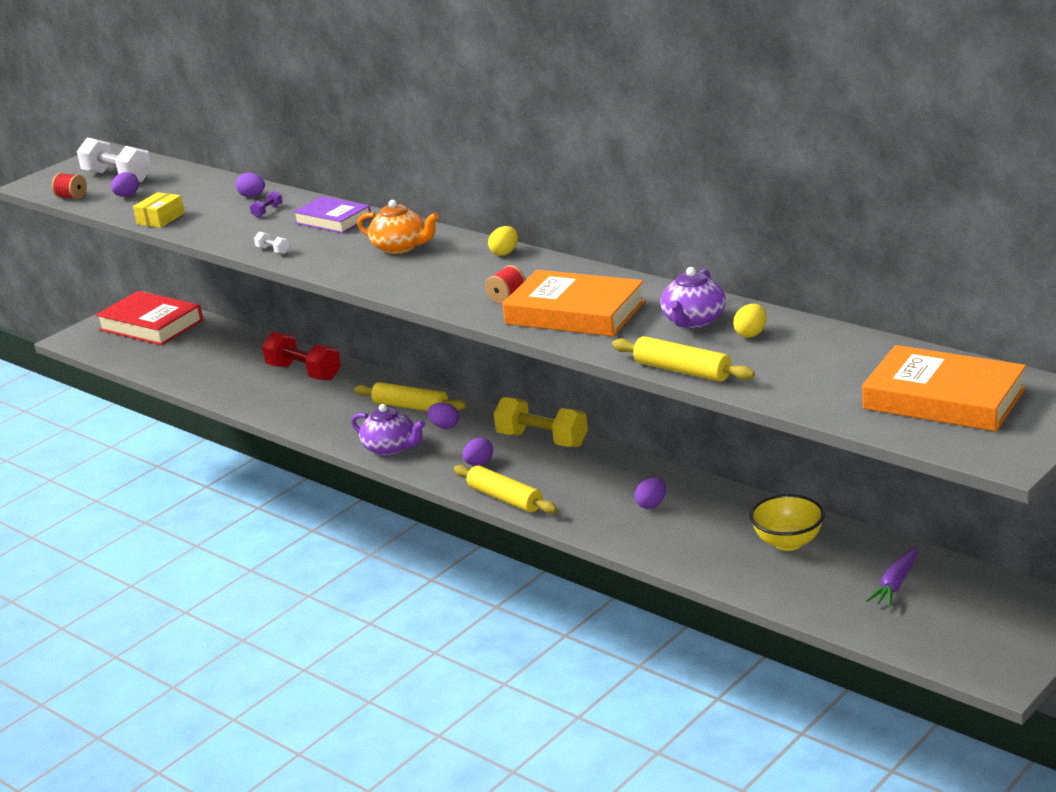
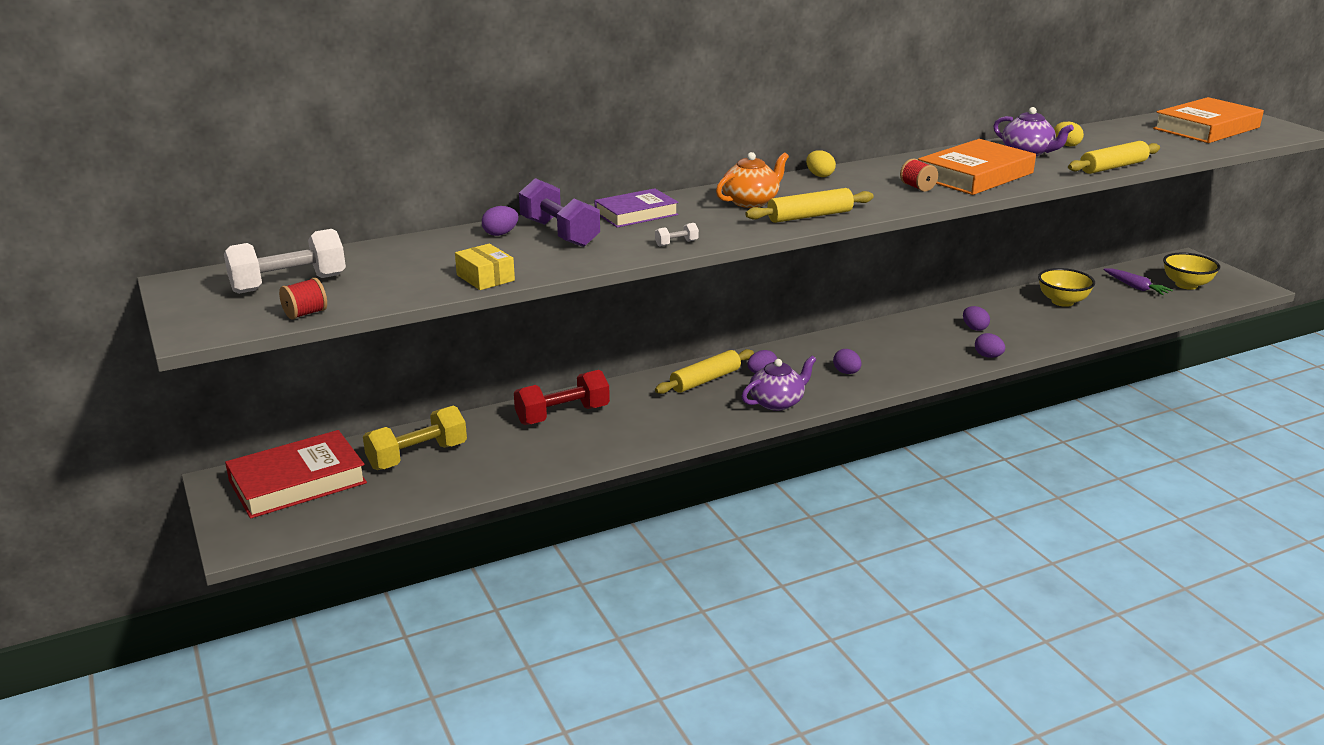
camera: 70 degrees left, 0 degrees up
purple egg [111,172,139,197] -> purple egg moved to [975,333,1005,358]
purple dumbbell [250,190,282,218] -> purple dumbbell [519,178,600,247], size x2.40
yellow rolling pin [454,465,557,514] -> yellow rolling pin moved to [745,188,874,223]
yellow dumbbell [494,397,588,447] -> yellow dumbbell moved to [363,406,467,470]
none -> yellow bowl [1163,253,1220,290]

